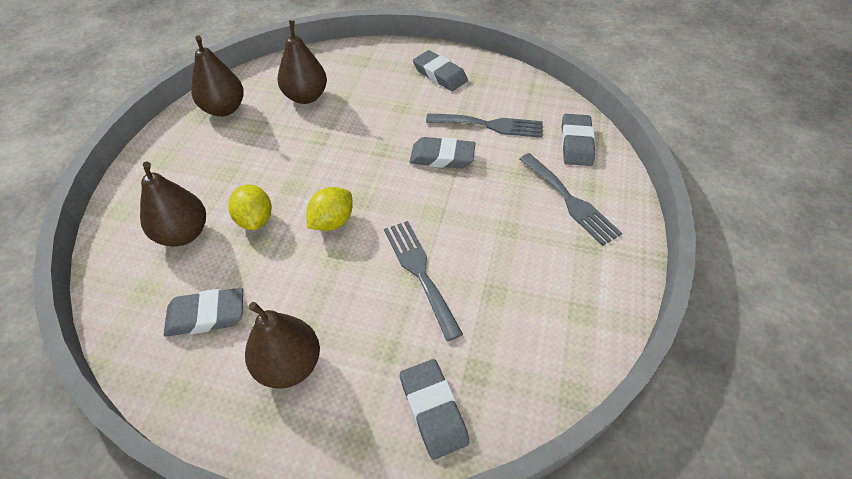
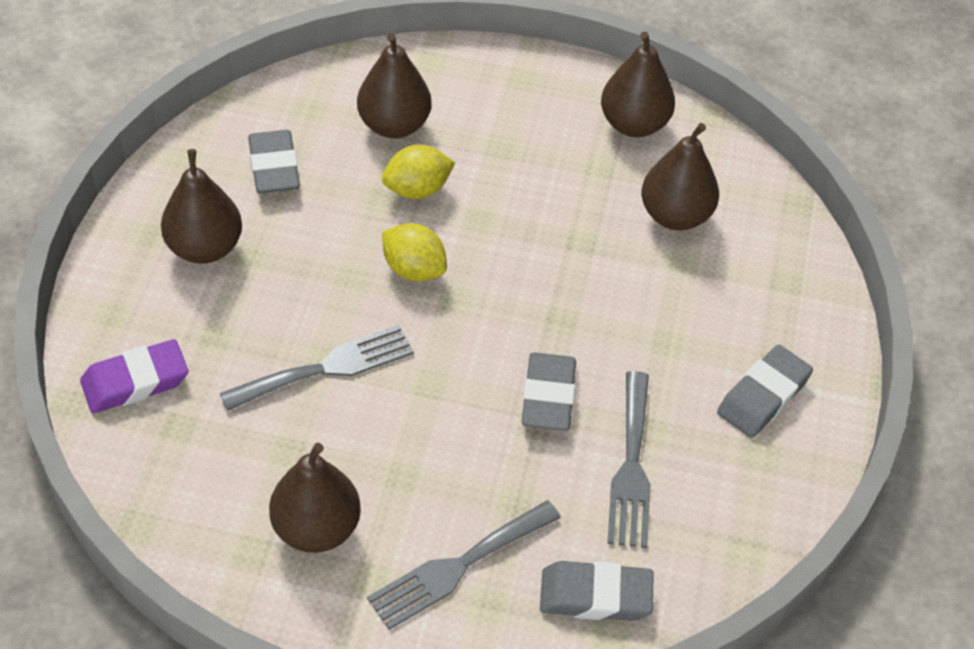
camera: 85 degrees right, 0 degrees up
grey eraser [400,359,469,460] -> purple eraser [80,339,188,413]
none -> brown pear [269,443,361,553]

